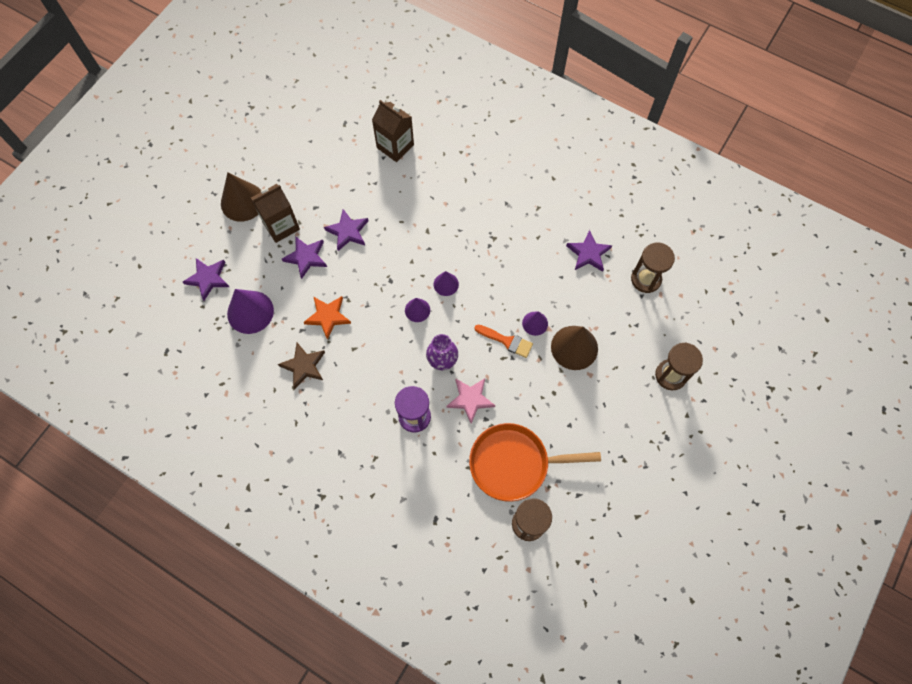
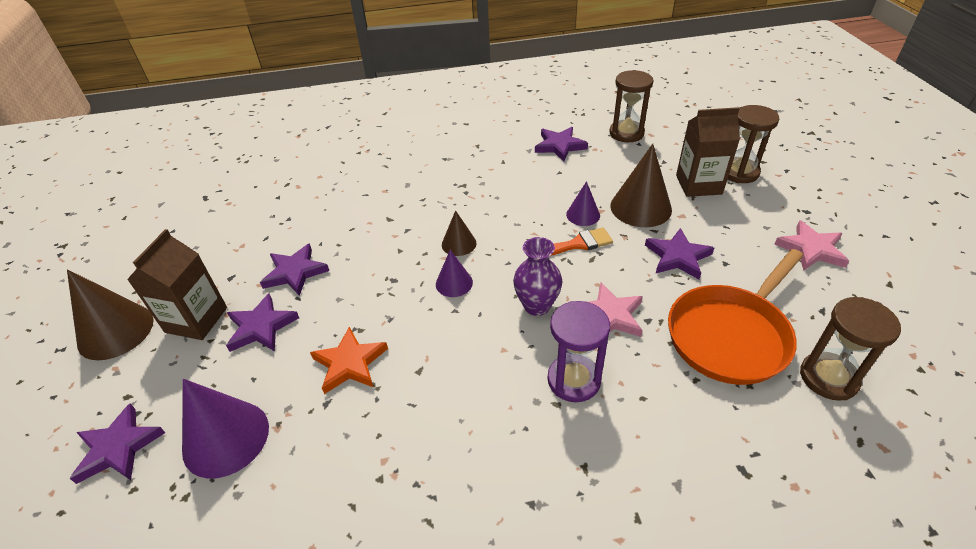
camera: 40 degrees left, 25 degrees down
brown star [278,343,325,389] -> none
brown carton [372,100,414,162] -> brown carton moved to [676,107,740,197]
purple cone [434,271,459,296] -> brown cone [442,210,477,256]
none -> purple star [645,228,714,279]
none -> pink star [774,220,849,271]

